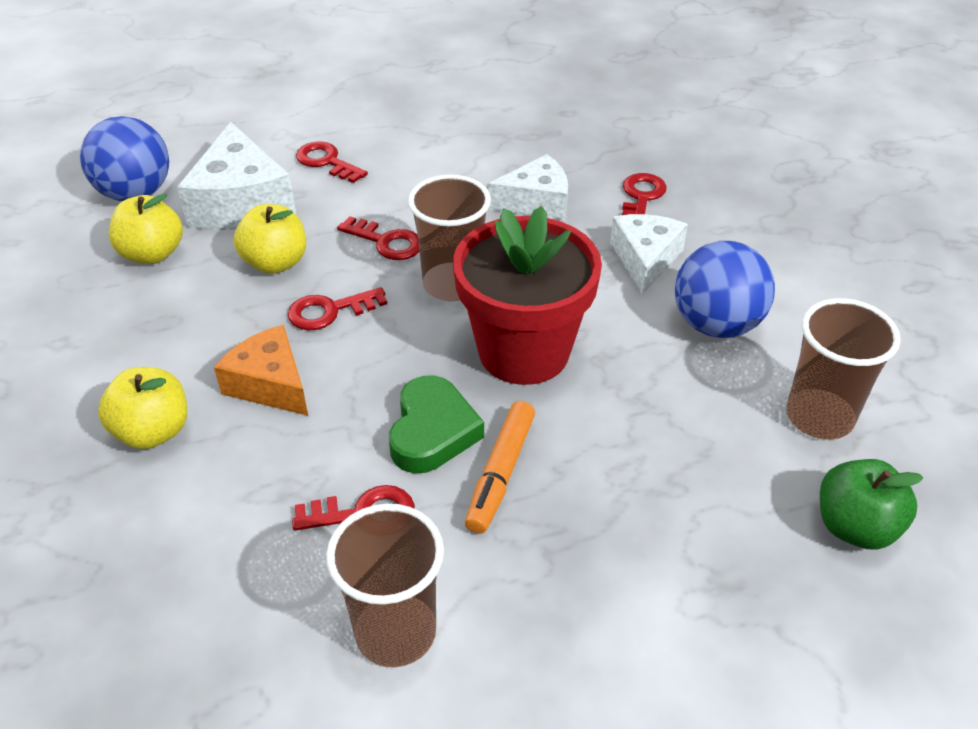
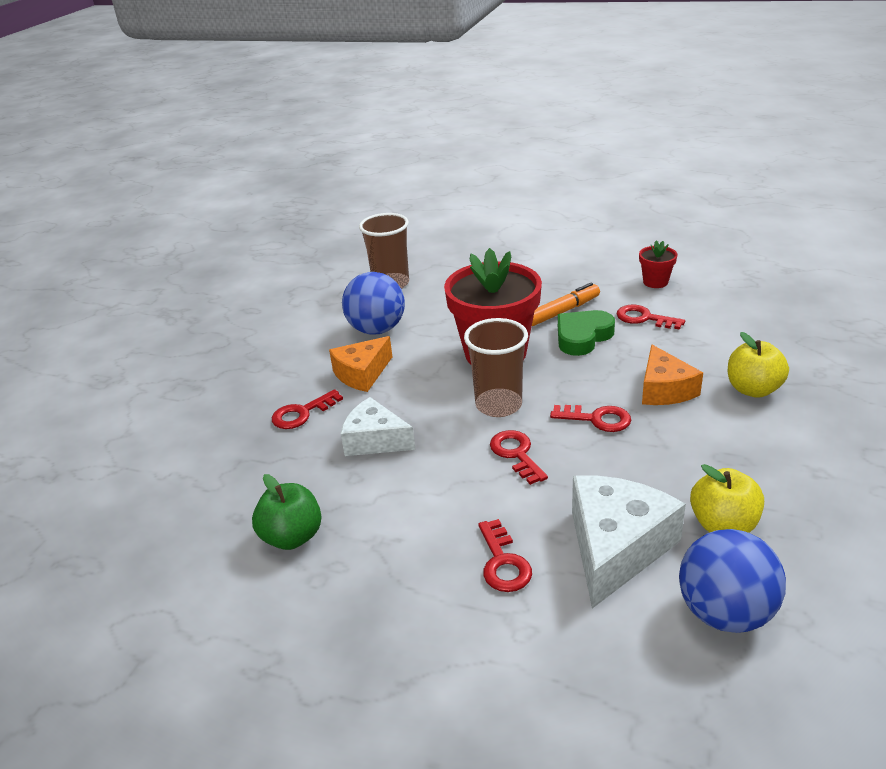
camera: 140 degrees left, 10 degrees down
yellow apple [234,204,306,274] -> none
brown cup [326,503,444,667] -> red flower pot [639,240,677,288]
white cheese [610,214,688,294] -> orange cheese [329,336,392,392]
green apple [820,459,923,550] -> green apple moved to [252,474,322,550]

